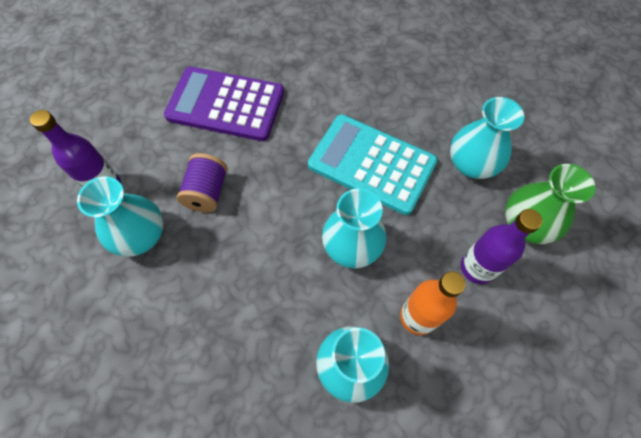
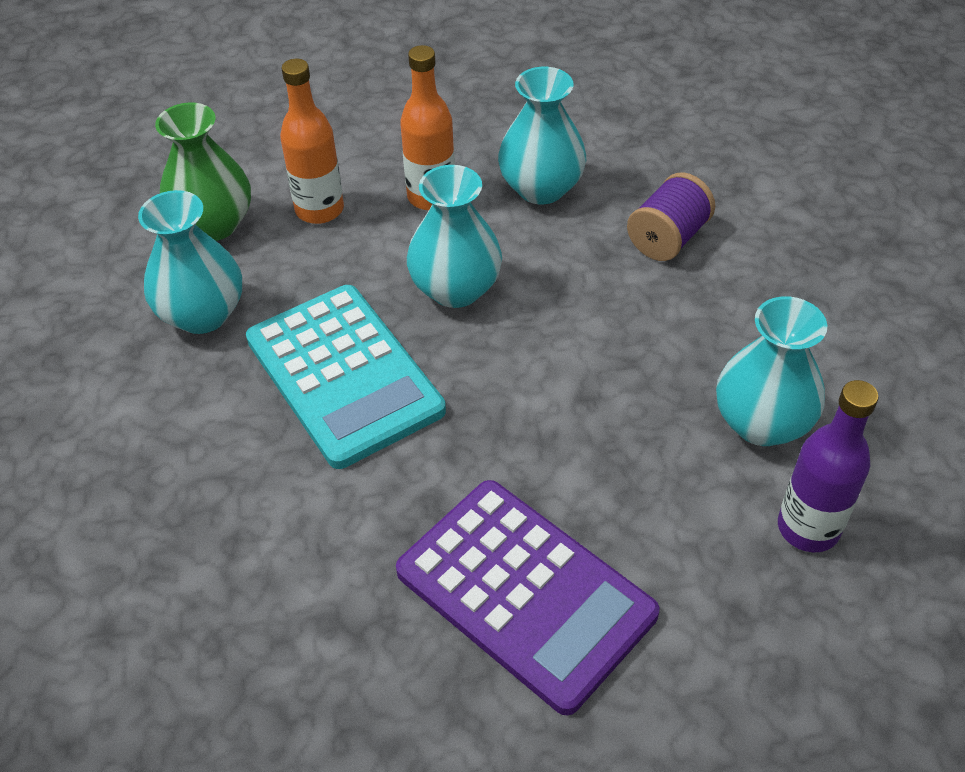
camera: 150 degrees left, 15 degrees down
purple spool [177,153,228,212] -> purple spool moved to [627,172,715,261]
purple bottle [461,209,542,284] -> orange bottle [280,59,344,224]

